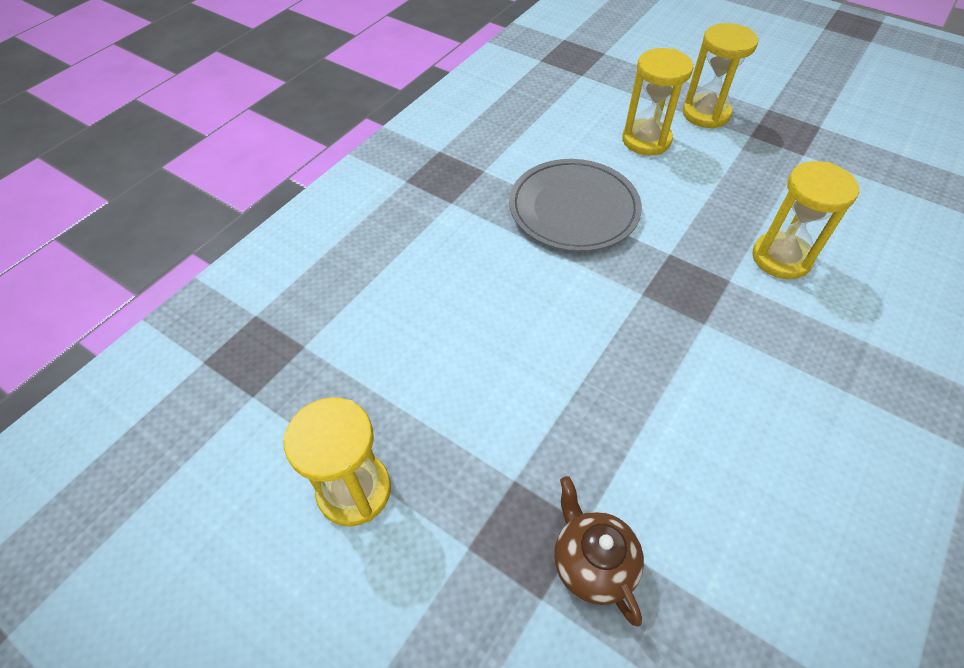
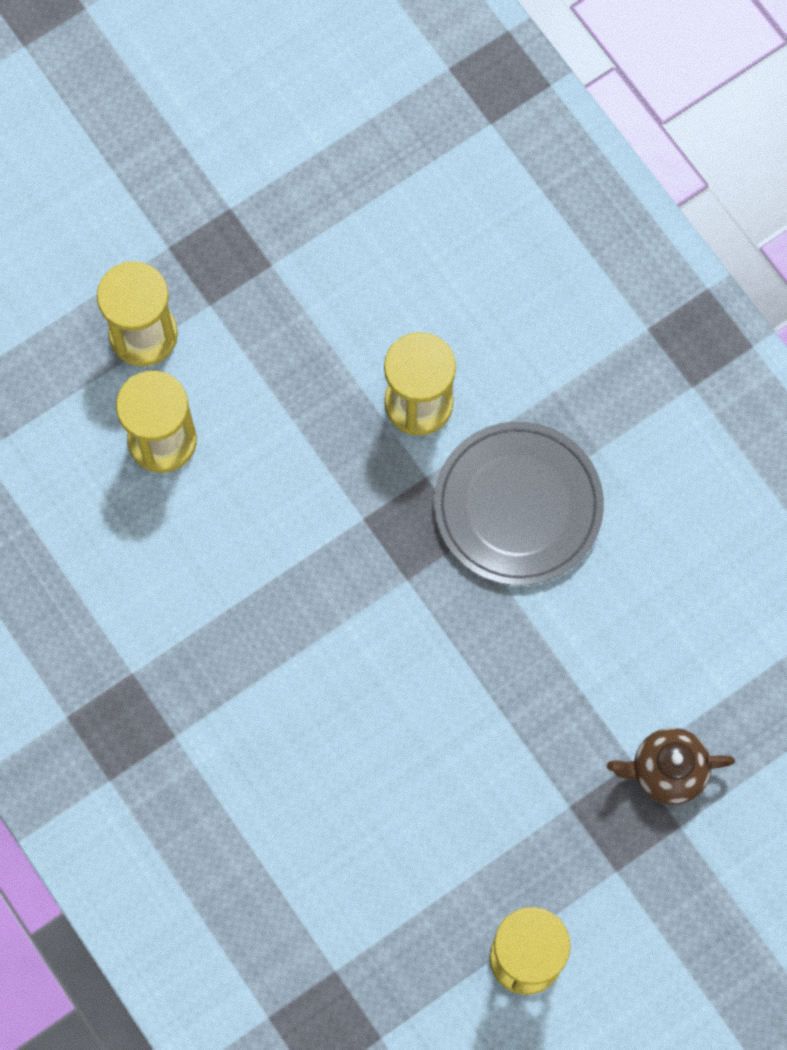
camera: 70 degrees left, 20 degrees up
grey plate [509,159,642,252] -> grey plate moved to [434,422,604,586]

